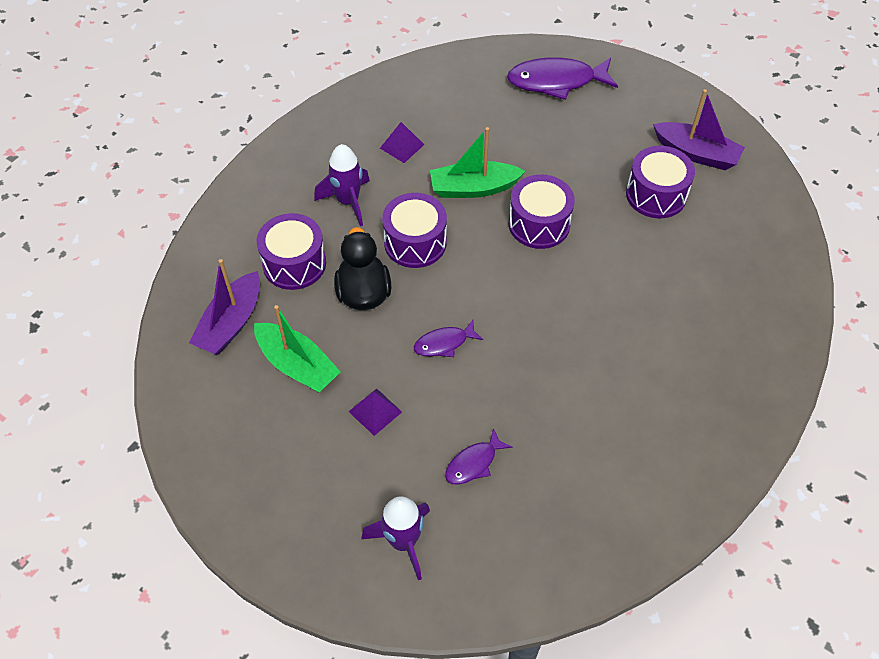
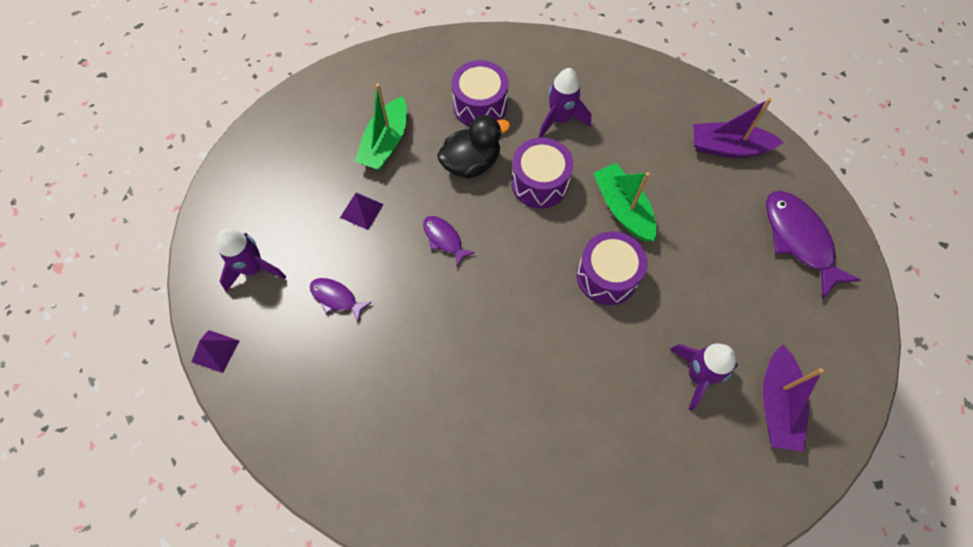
camera: 70 degrees right, 10 degrees up
purple boat [189,259,260,355] -> purple boat moved to [693,98,784,158]
purple pyramid [380,122,424,163] -> purple pyramid moved to [192,330,239,373]
purple drum [626,146,695,218] -> purple rocket [670,343,738,411]

